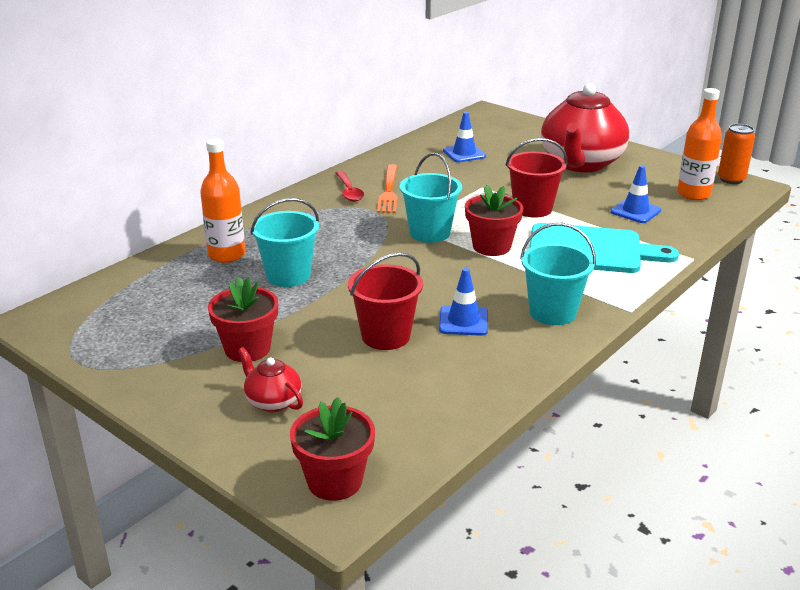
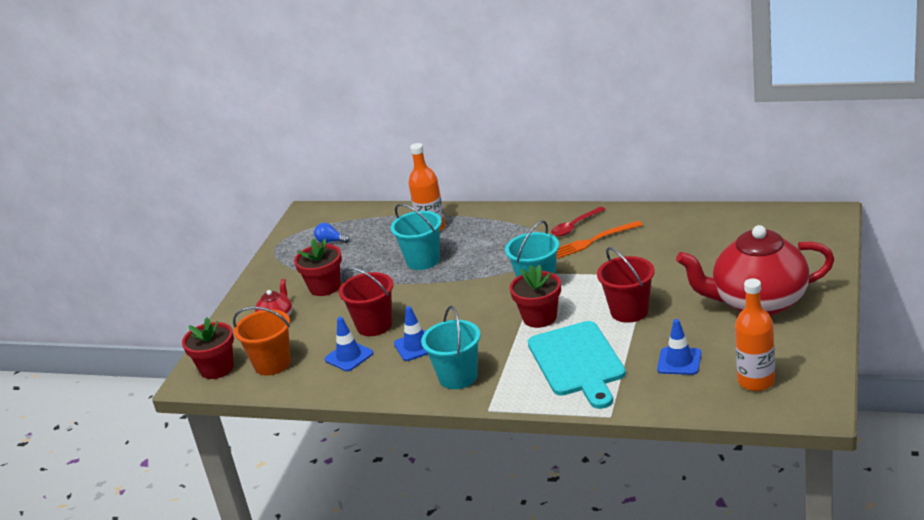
camera: 70 degrees right, 0 degrees up
blue traffic cone [443,112,486,162] -> blue traffic cone moved to [325,317,373,371]
orange can [718,124,755,184] -> none
none -> orange bucket [233,307,291,375]
none -> blue light bulb [314,223,349,243]

